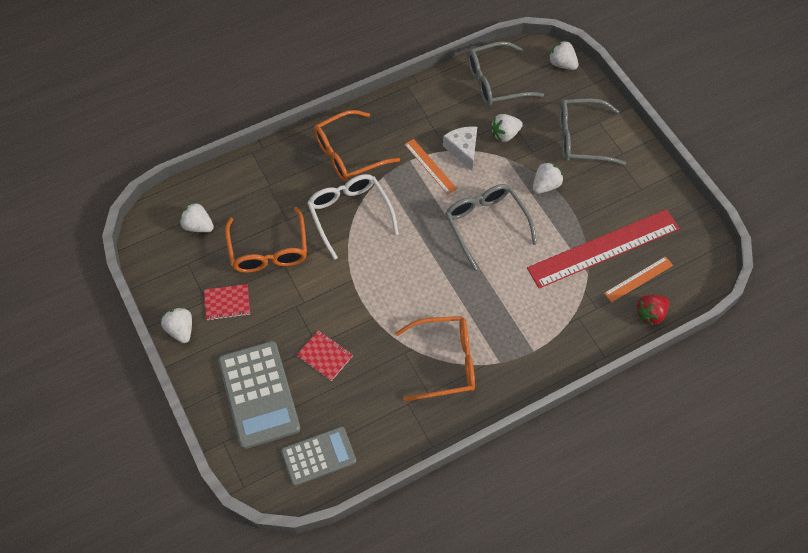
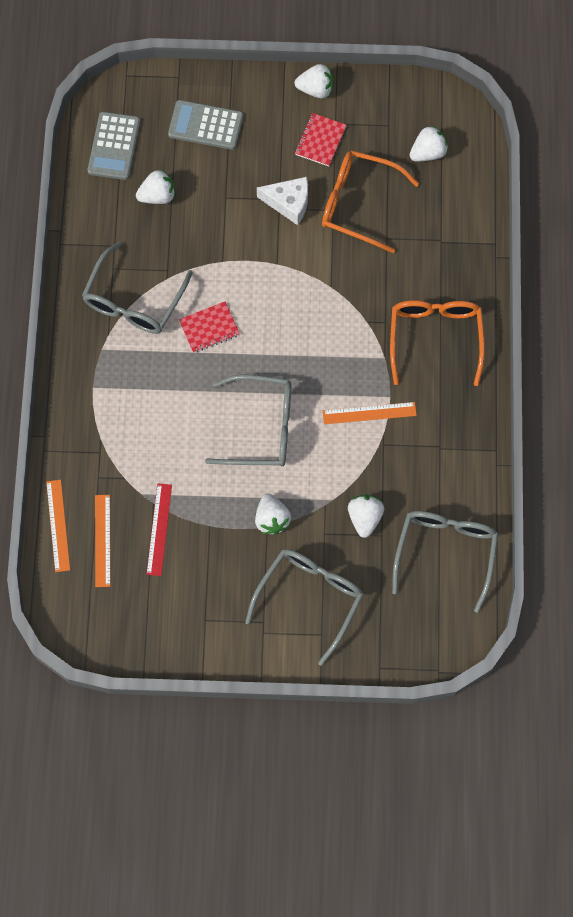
camera: 120 degrees right, 10 degrees up
grey calculator [218,341,301,449] -> grey calculator [168,100,243,150], size x0.65
red notebook [297,330,353,381] -> red notebook moved to [179,301,240,353]
white glasses [307,174,399,260] -> none
orange glasses [396,316,475,401] -> grey glasses [82,241,193,334]
white cheese [443,126,477,171] -> white cheese moved to [257,177,308,225]
red ruler [527,209,680,288] -> red ruler [146,483,172,576], size x0.48
white strawberry [548,40,579,70] -> white strawberry moved to [136,169,175,204]
red strawberry [636,295,669,326] -> orange ruler [46,480,70,572]

